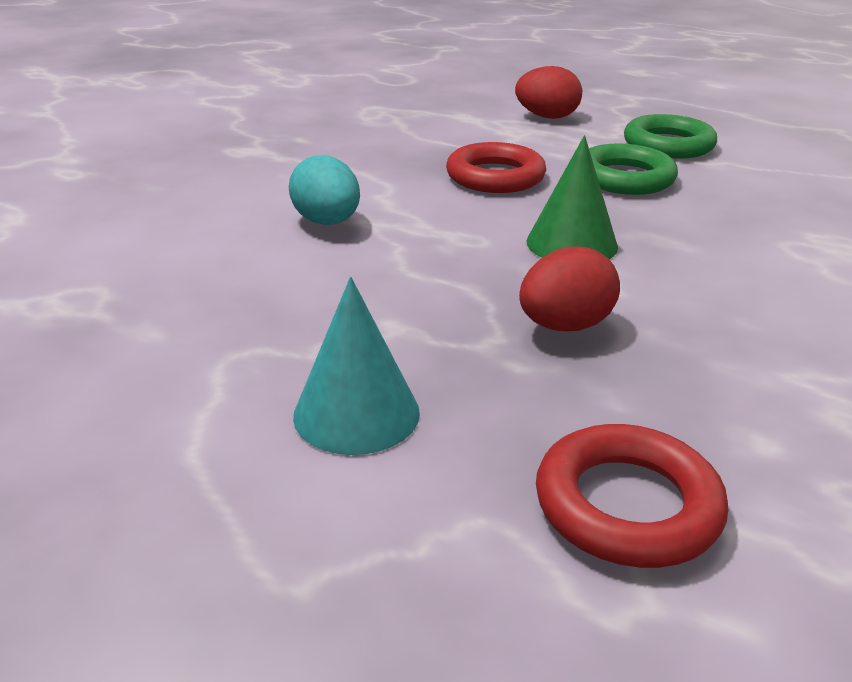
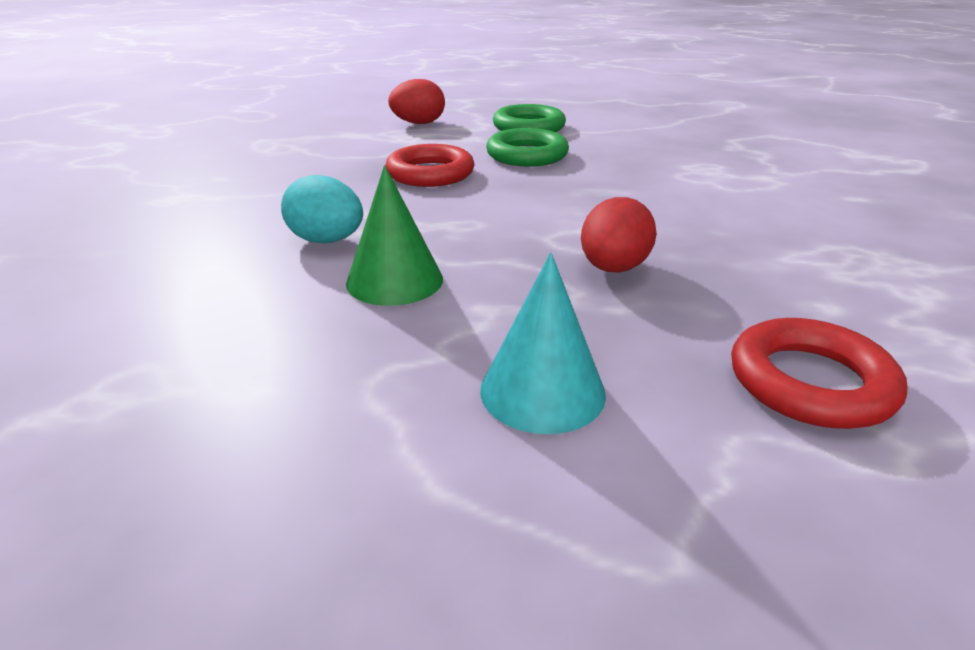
camera: 30 degrees left, 0 degrees up
green cone [526,135,618,259] -> green cone moved to [346,165,443,306]

